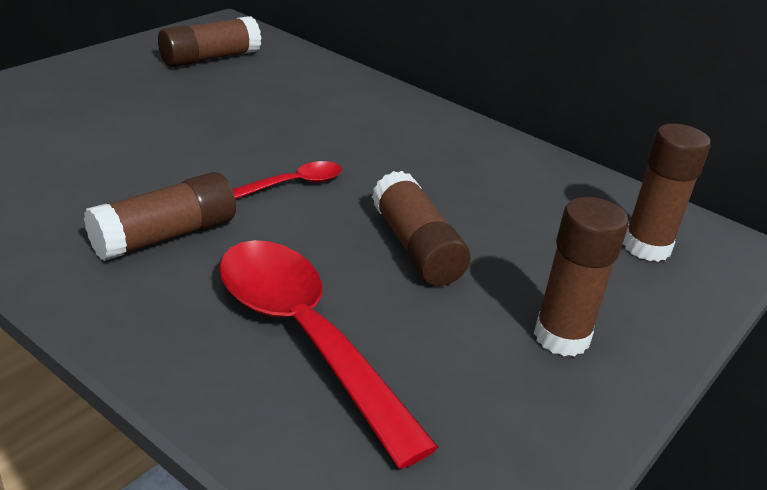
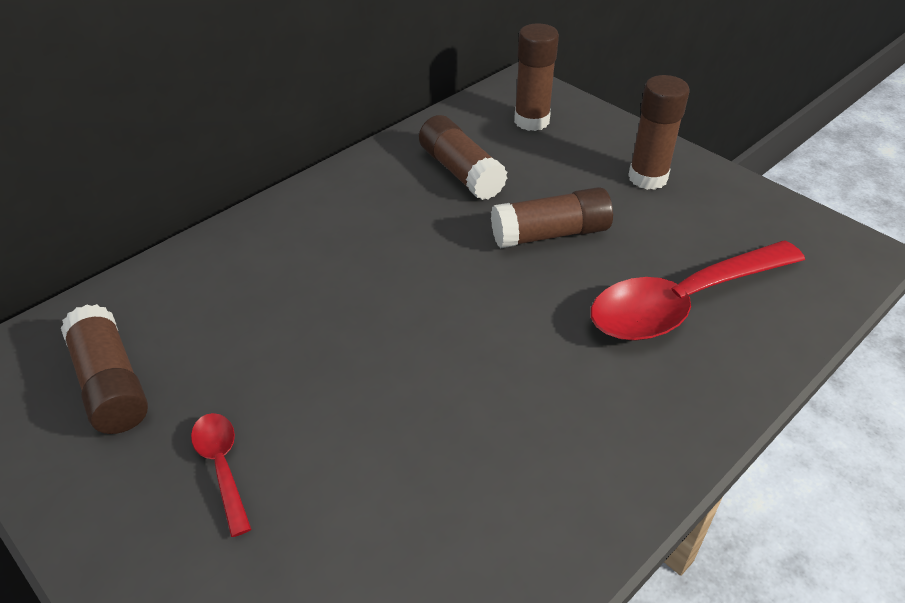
camera: 80 degrees left, 10 degrees up
brown glue stick [84,172,236,261] -> brown glue stick moved to [419,115,507,200]
red spoon [232,161,342,199] -> red spoon moved to [191,413,251,537]

